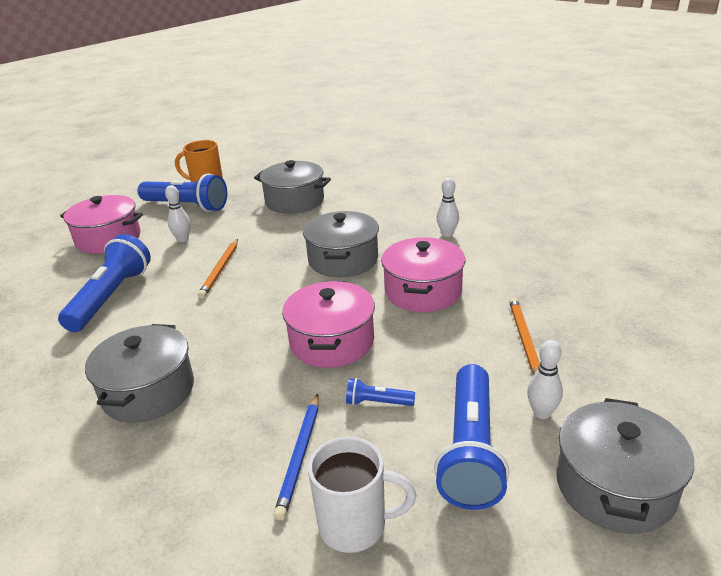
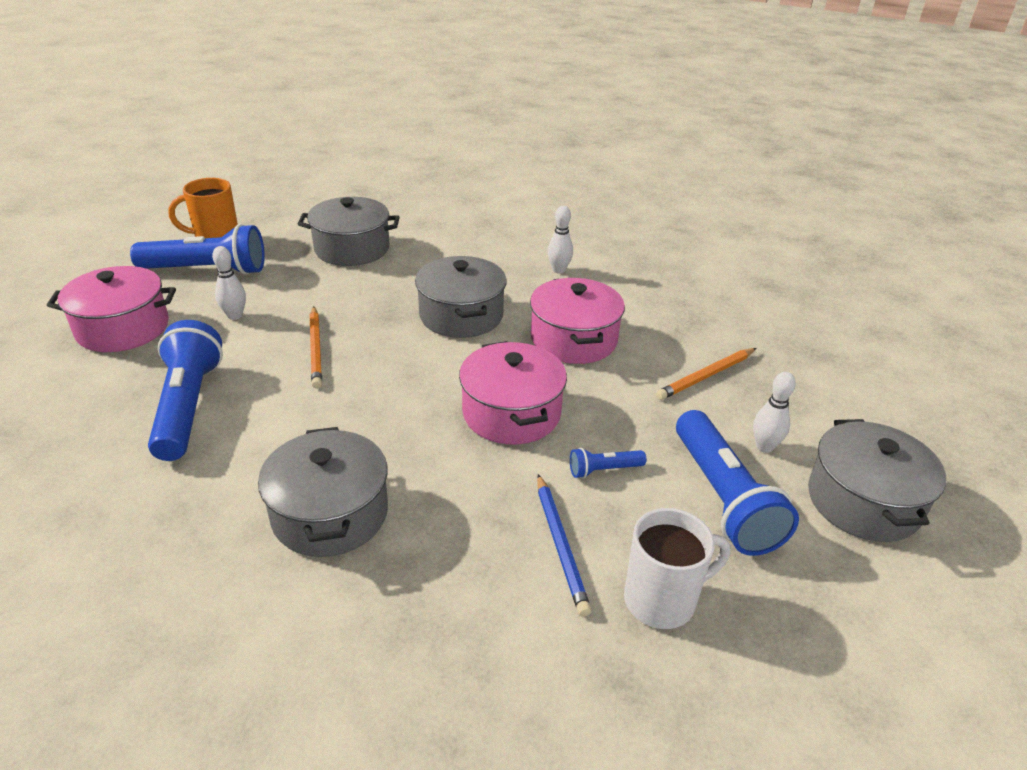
camera: 25 degrees left, 5 degrees up
orange pencil [509,297,540,375] -> orange pencil turned 105 degrees counterclockwise [656,348,756,400]

